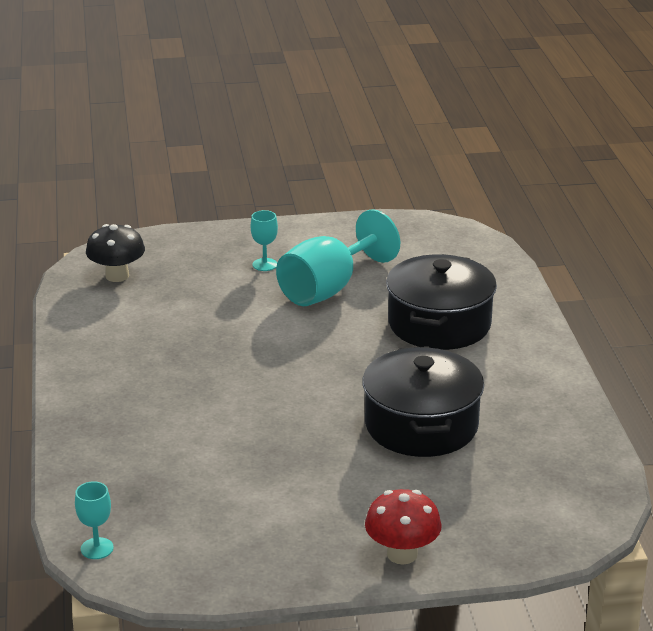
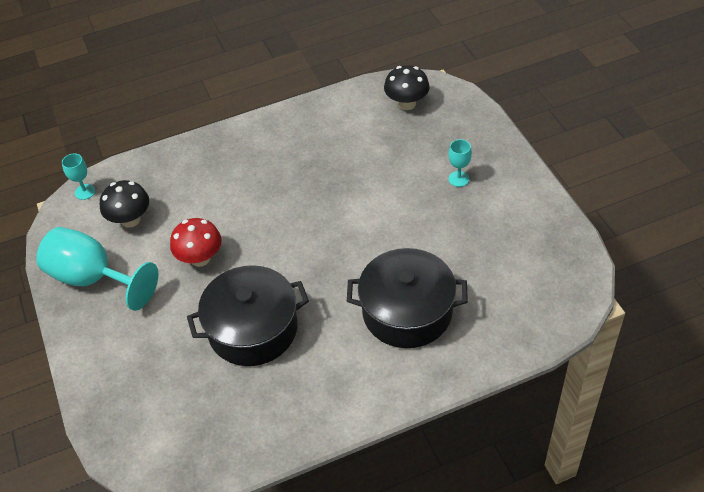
camera: 80 degrees right, 20 degrees up
turquoise goblet [276,209,400,306] -> turquoise goblet moved to [37,227,158,311]
red mushroom [365,489,442,565] -> red mushroom moved to [170,218,222,267]
none -> black mushroom [100,180,149,228]

